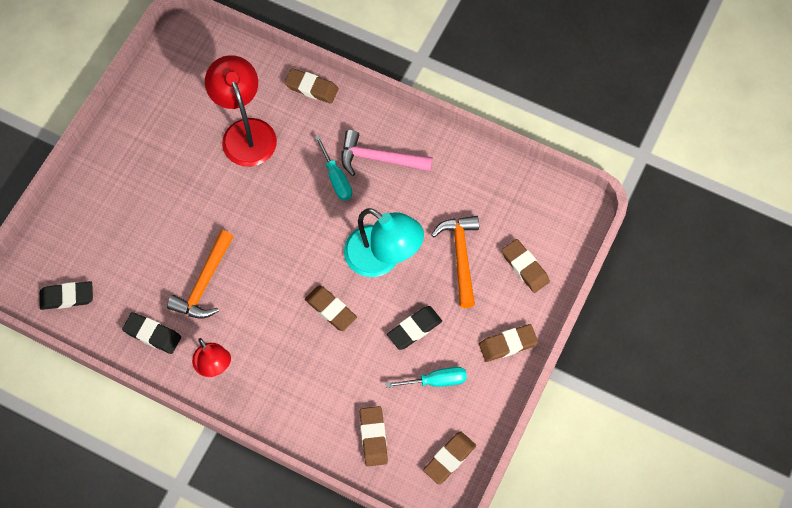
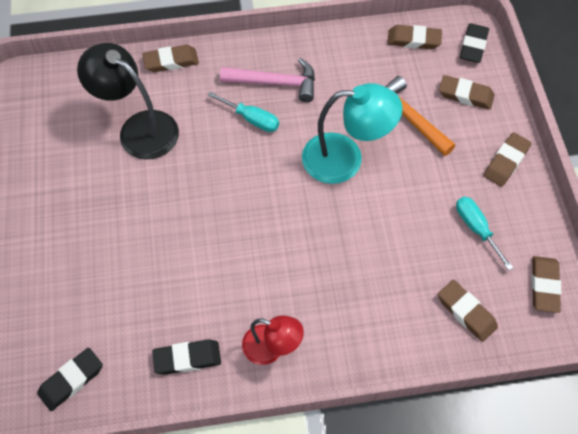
camera: 35 degrees left, 5 degrees down
orange hammer [167,230,234,319] -> none
red lamp [205,55,277,167] -> black lamp [77,43,179,160]
brown eraser [305,285,357,331] -> brown eraser moved to [387,25,442,49]
pink hammer [341,130,433,176] -> pink hammer turned 150 degrees counterclockwise [220,58,315,102]
turquoise screwdriver [386,367,467,388] -> turquoise screwdriver turned 75 degrees counterclockwise [456,197,513,271]
black eraser [387,306,442,350] -> black eraser moved to [460,23,489,63]

